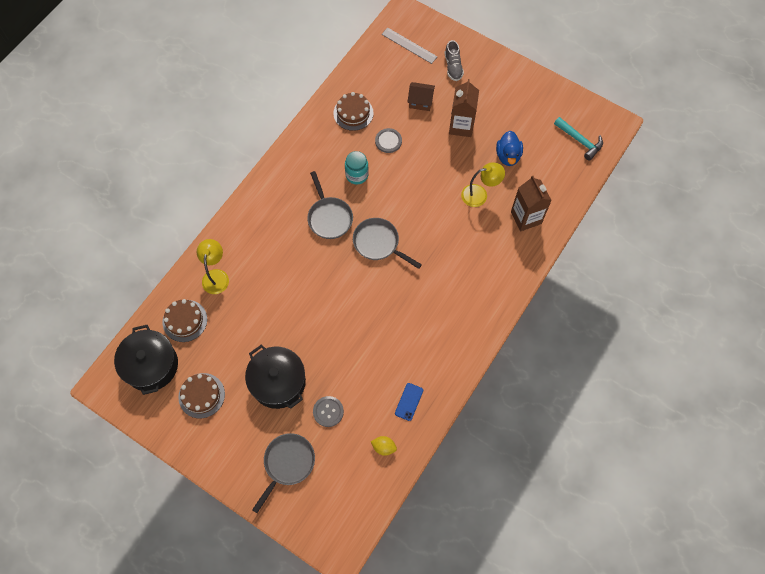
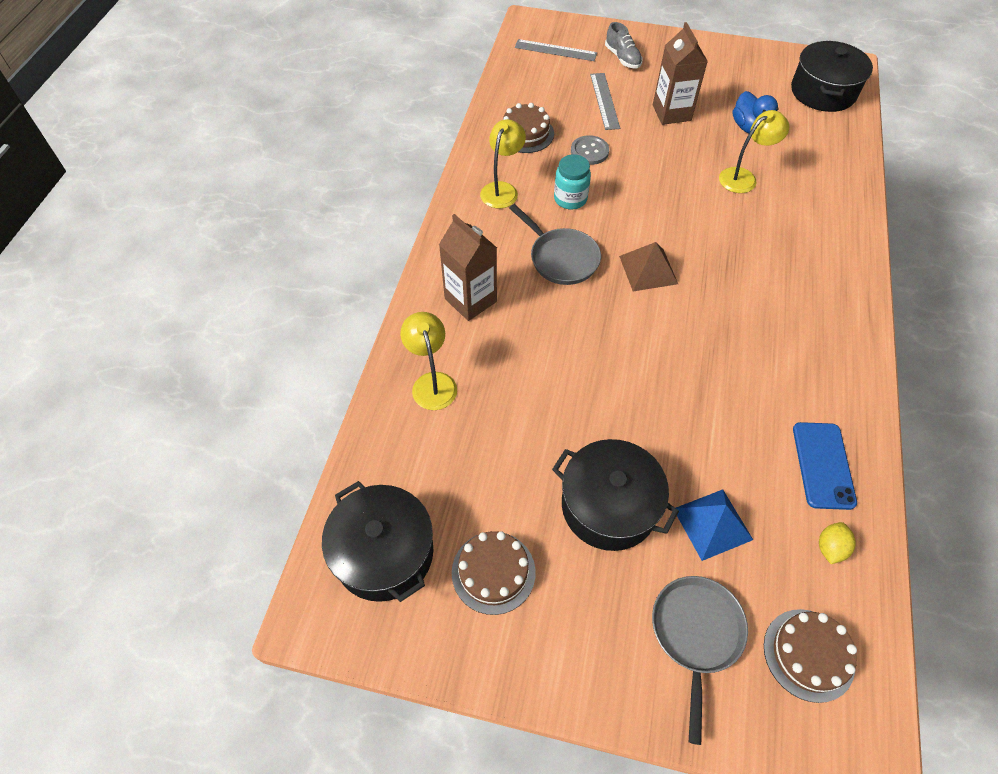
camera: 20 degrees left, 10 degrees down
brown cake [163,299,207,342] -> brown cake moved to [764,609,857,703]
grey button [313,396,344,427] -> blue pyramid [676,489,753,561]
grey pan [353,218,422,269] -> brown pyramid [619,242,678,291]
yellow lemon [371,436,397,456] -> yellow lemon turned 60 degrees counterclockwise [819,522,856,564]
blue phone [395,383,423,421] -> blue phone [793,422,857,510], size x1.55
brown house [407,82,435,111] -> grey ruler [590,73,620,130]
brown carton [511,176,552,231] -> brown carton moved to [439,214,497,321]
turquoise hammer [554,117,603,161] -> black pot [791,41,873,112]
none -> yellow lamp [480,119,526,208]

